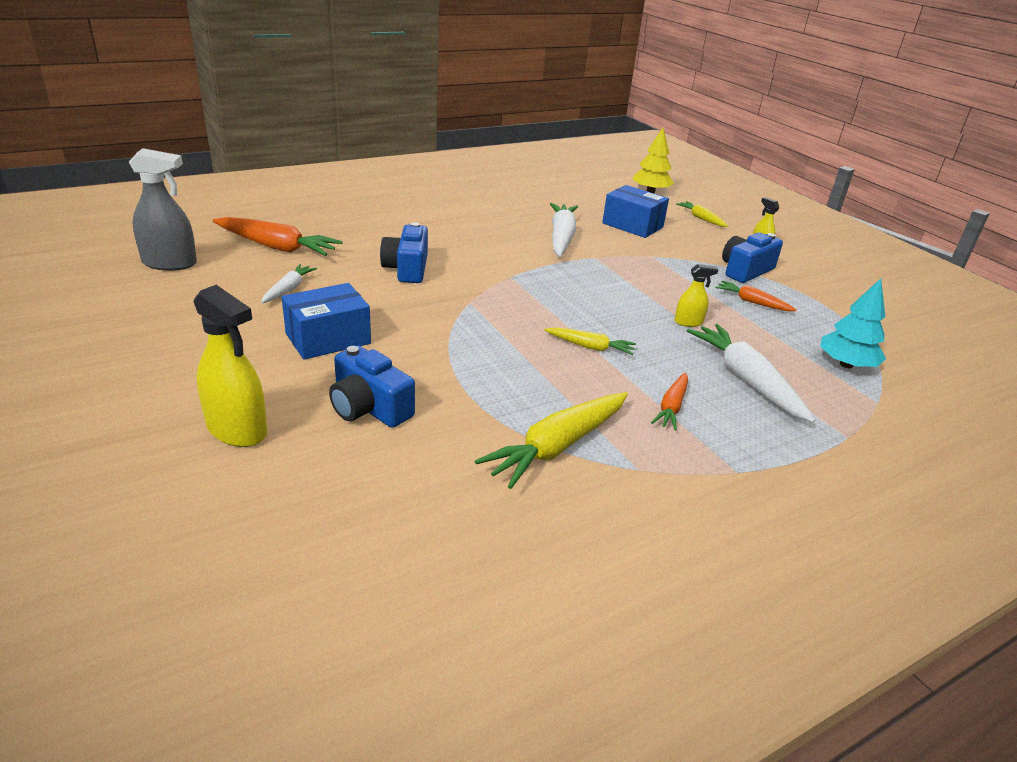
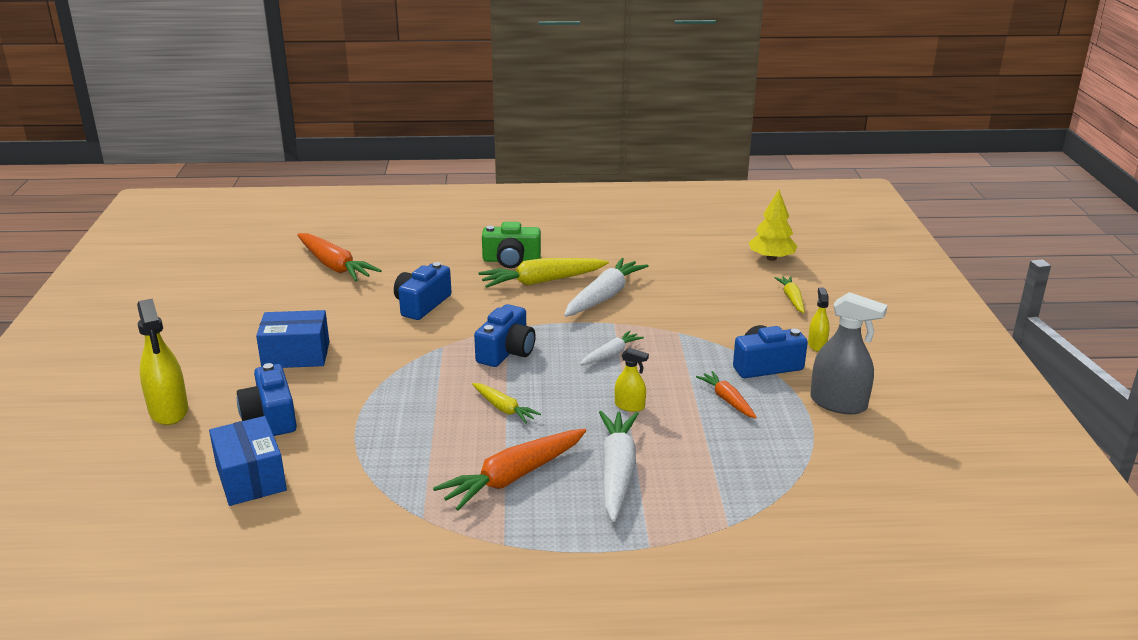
camera: 30 degrees right, 5 degrees down
grey spray bottle [129,148,197,271] -> grey spray bottle moved to [810,292,888,414]
white carrot [261,264,317,303] -> white carrot moved to [580,331,644,365]
yellow carrot [475,392,628,489] -> yellow carrot moved to [478,258,609,288]
blue box [602,185,669,238] -> blue box moved to [209,416,287,506]
orange carrot [651,372,688,431] -> orange carrot [433,429,586,510], size x1.79
turquoise tree [820,278,886,368] -> none
none -> blue camera [474,304,536,367]
none -> green camera [482,222,541,268]

